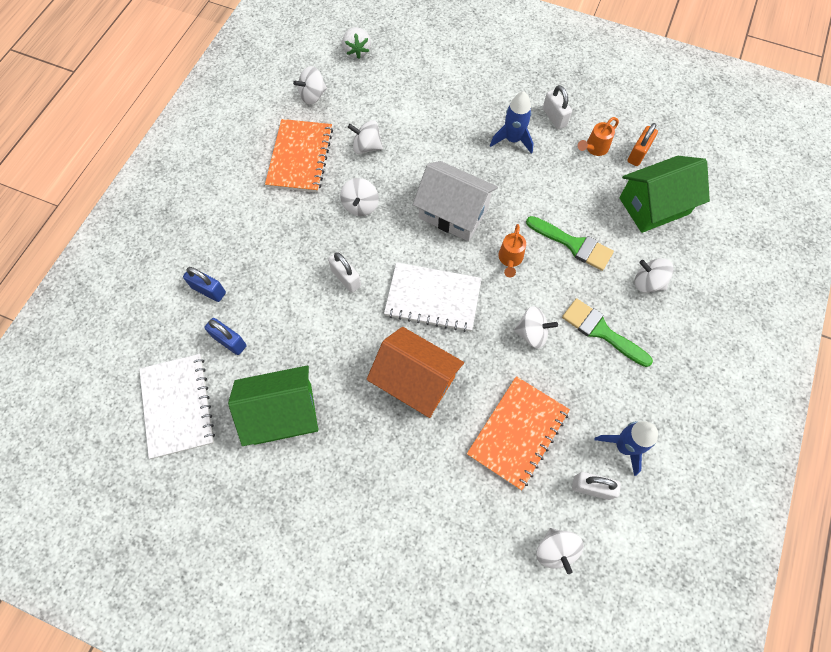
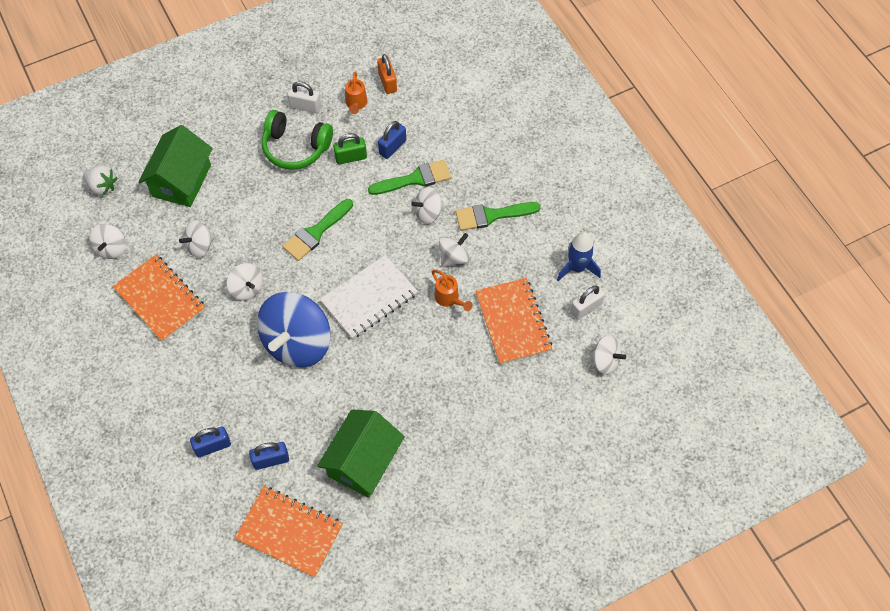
camera: 50 degrees left, 5 degrees down
white notebook [139,354,215,459] -> orange notebook [235,486,343,577]
white padlock [328,252,361,293] -> blue spinning top [257,292,331,368]
orange house [367,327,464,418] -> none
white house [413,161,498,241] -> green brush [282,199,353,261]
blue rocket [490,91,534,154] -> green headphones [262,110,333,170]
orange watering can [498,224,526,277] -> orange watering can moved to [432,270,473,311]
green house [619,156,710,233] -> green house moved to [138,125,213,207]
white spinning top [635,258,674,293] -> white spinning top moved to [411,187,444,224]
none -> green padlock [333,133,367,165]
none -> blue padlock [378,121,406,159]

